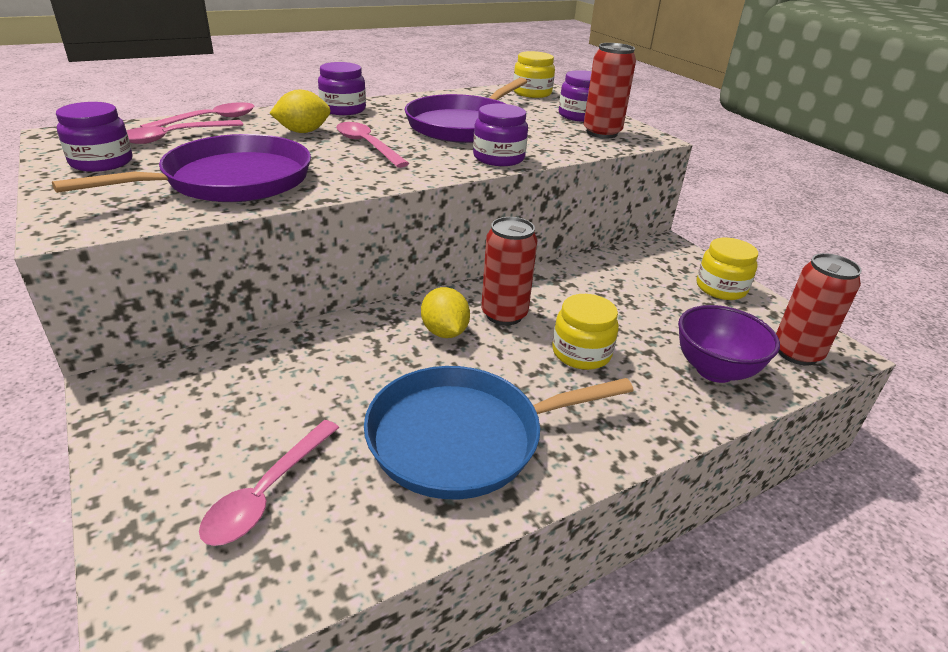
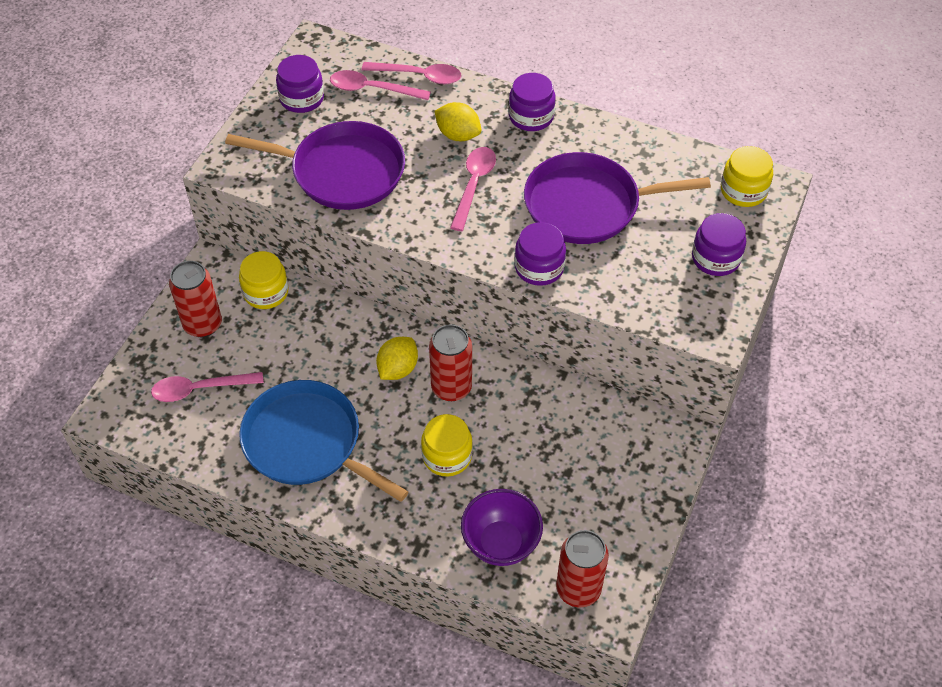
camera: 55 degrees right, 20 degrees up
red can [584,43,636,138] -> red can moved to [169,261,222,337]
yellow jar [697,238,758,300] -> yellow jar moved to [239,251,289,309]

